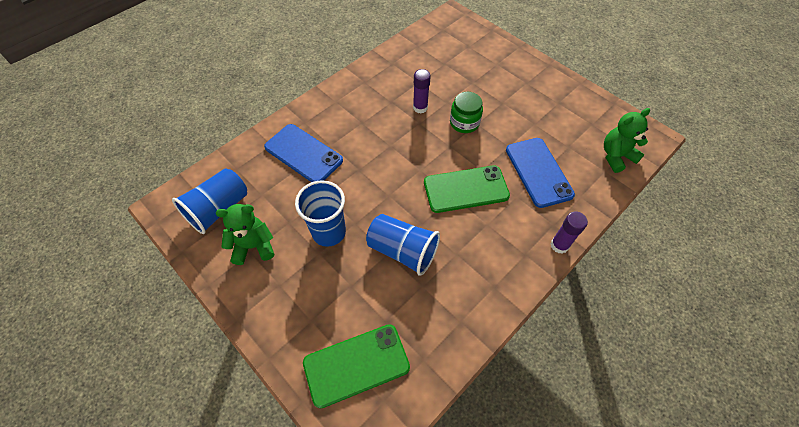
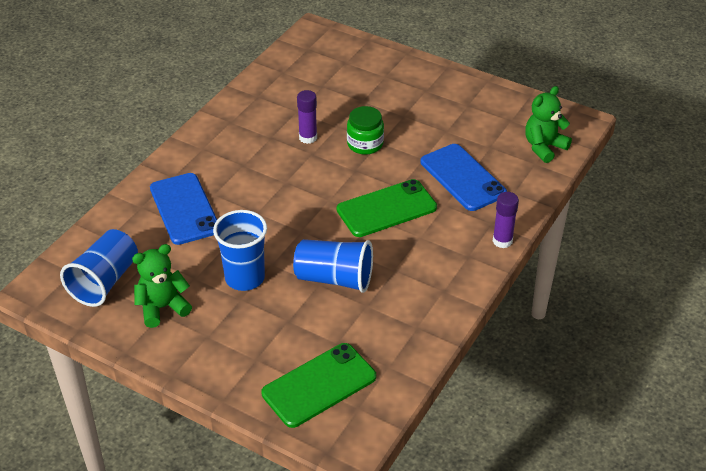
camera: 15 degrees left, 15 degrees down
blue phone [264,124,343,182] -> blue phone turned 45 degrees clockwise [150,173,217,245]

